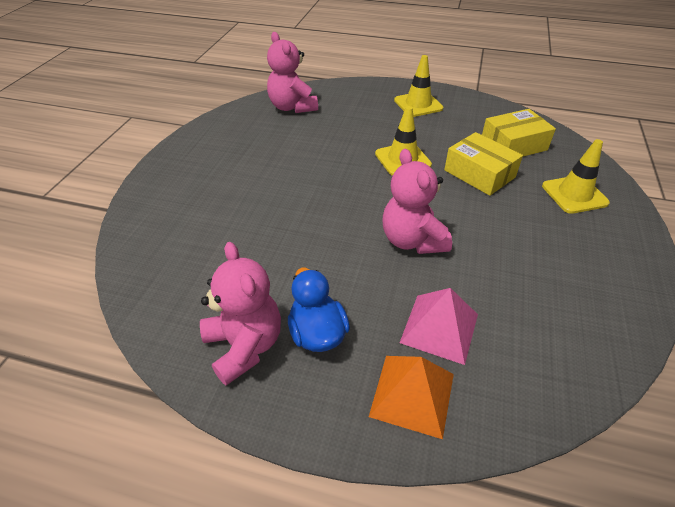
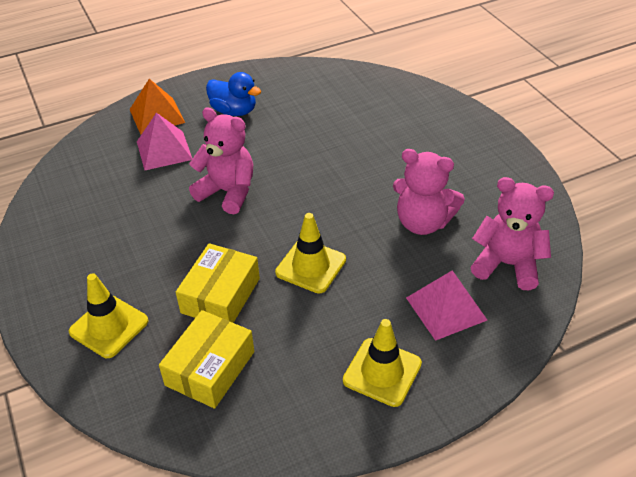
camera: 140 degrees right, 0 degrees up
pink teddy bear [200,242,281,385] -> pink teddy bear moved to [393,149,465,235]
yellow box [444,132,523,196] -> yellow box turned 75 degrees counterclockwise [176,243,260,323]
none -> pink pyramid [406,270,487,341]

